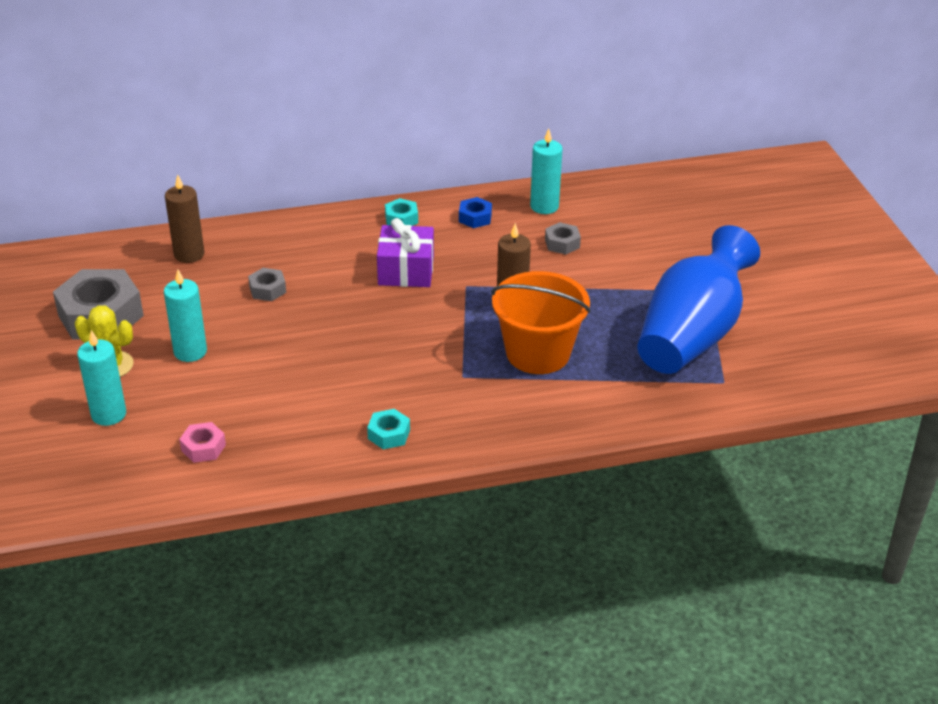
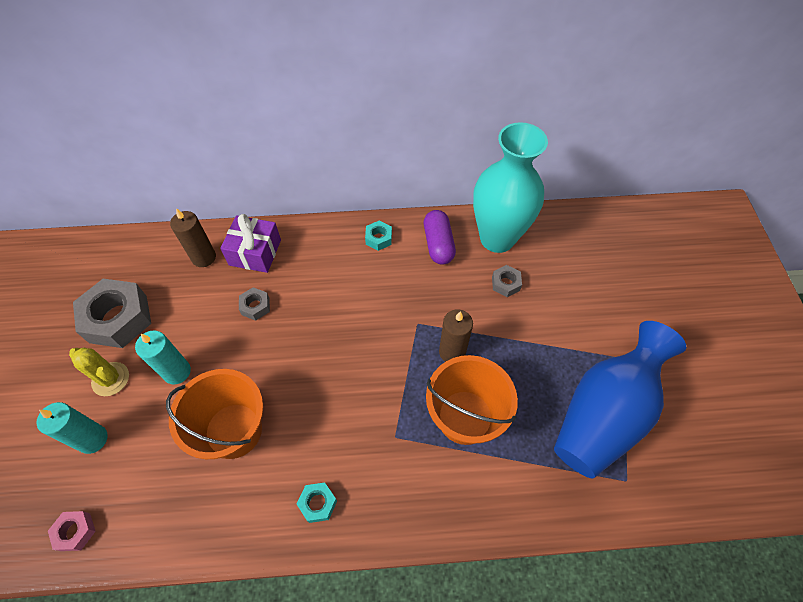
camera: 10 degrees right, 20 degrees up
pink nut [179,422,226,463] -> pink nut moved to [48,511,96,551]
purple gift [377,218,434,287] -> purple gift moved to [220,214,281,273]
blue nut [459,197,492,228] -> purple capsule [424,210,456,265]
turquoise candle [530,128,563,214] -> turquoise vase [473,122,548,253]
none -> orange bucket [166,369,263,459]

